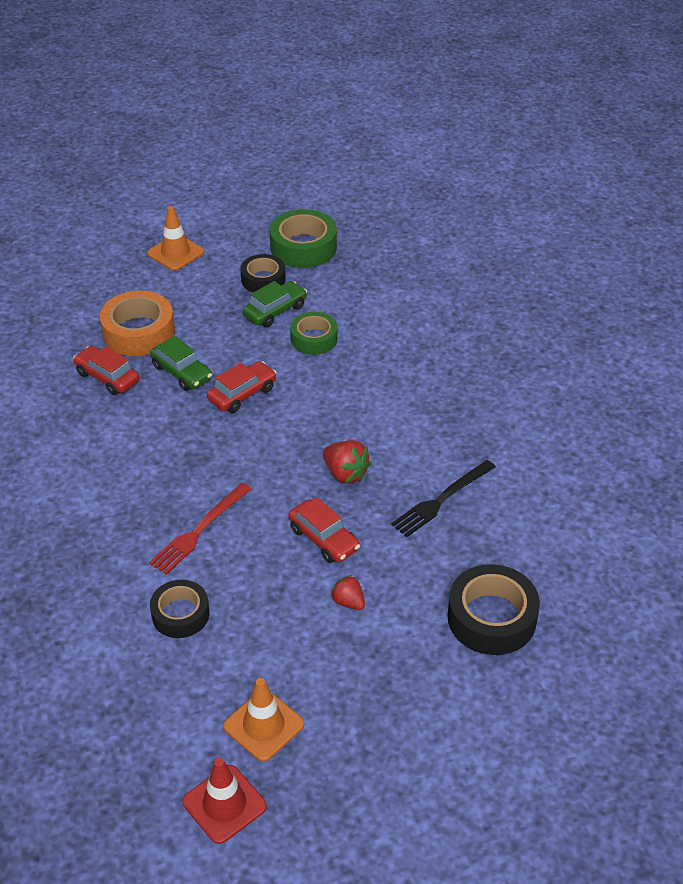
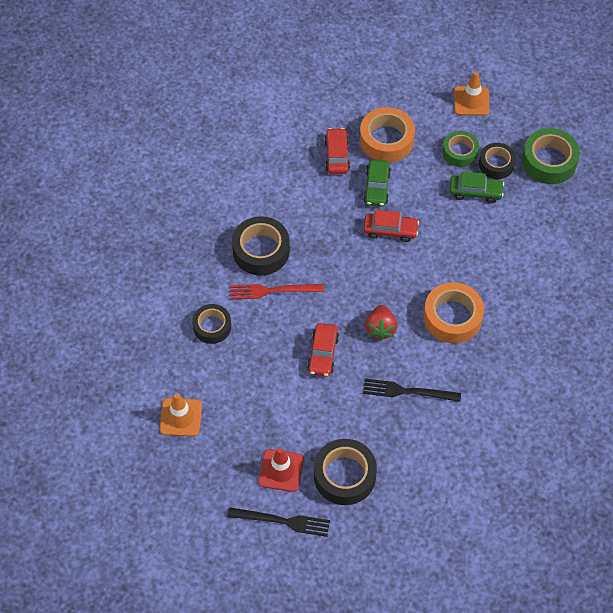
camera: 50 degrees right, 15 degrees up
red traffic cone [182,758,267,844] -> red traffic cone moved to [258,448,304,492]
green tape [290,312,337,355] -> green tape moved to [442,131,479,167]
red strawberry [330,575,365,610] -> none
none -> black fork [227,507,330,537]
none -> black tape [232,216,290,276]
none -> orange tape [423,282,484,344]

